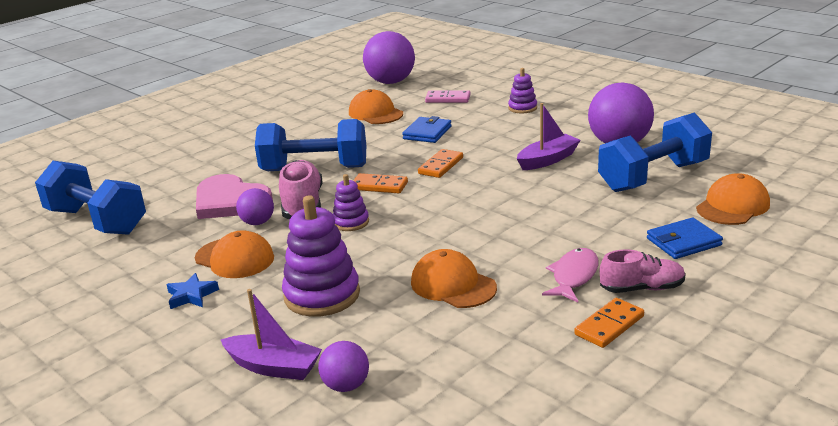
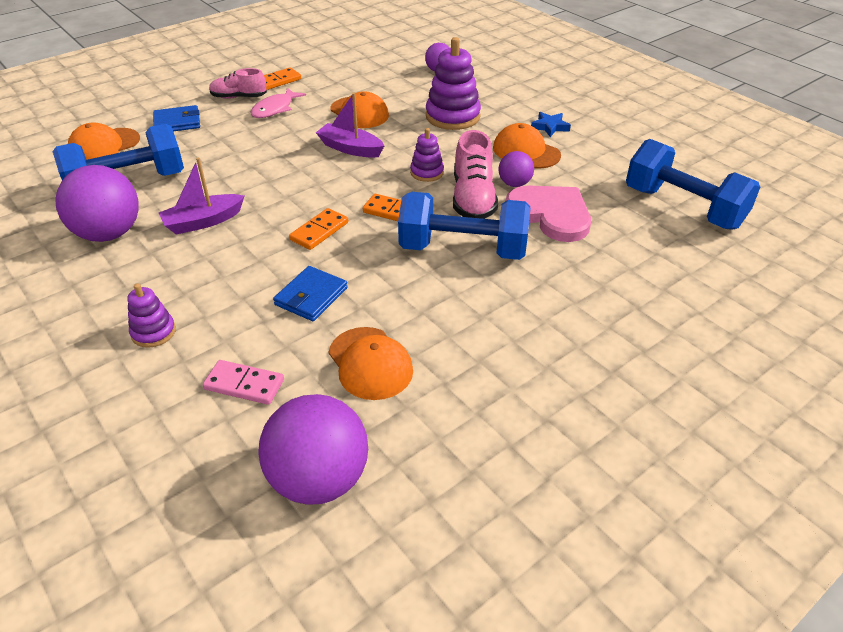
camera: 175 degrees left, 15 degrees up
purple boat [221,289,322,380] -> purple boat moved to [316,93,384,158]

